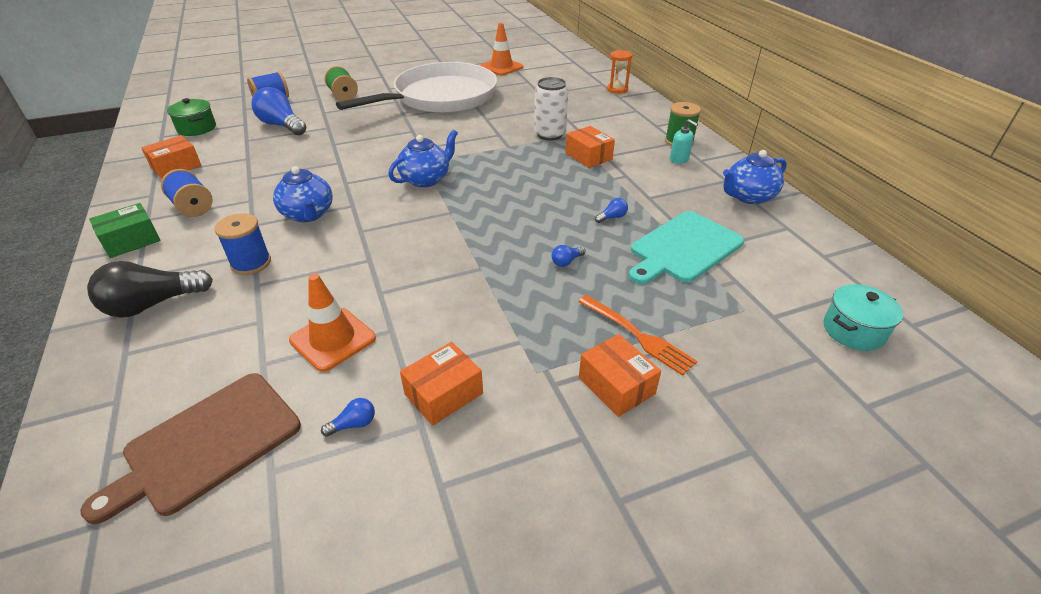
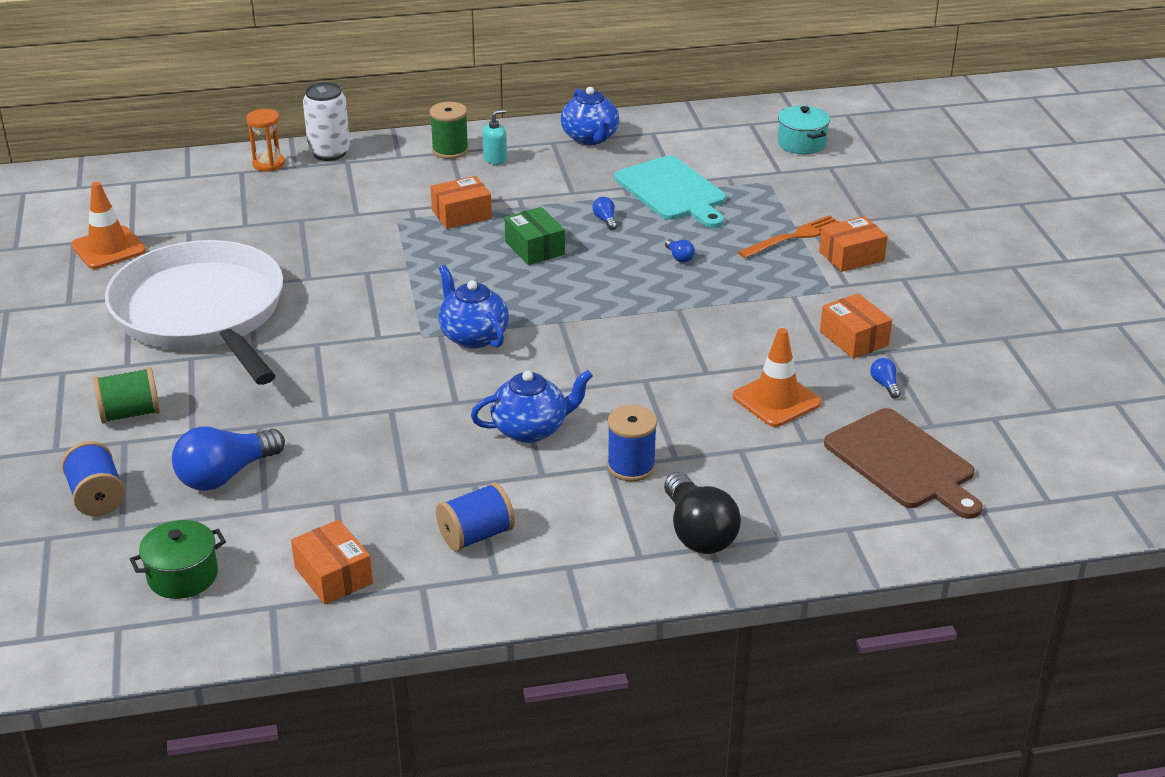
camera: 80 degrees left, 5 degrees down
green box [89,203,161,258] -> green box moved to [505,207,565,265]
white can [534,77,568,141] -> white can moved to [303,82,350,161]

